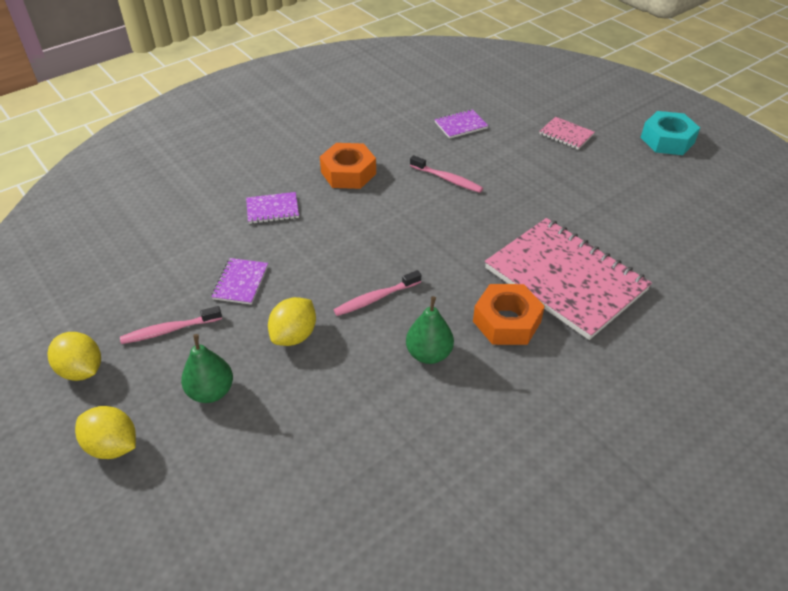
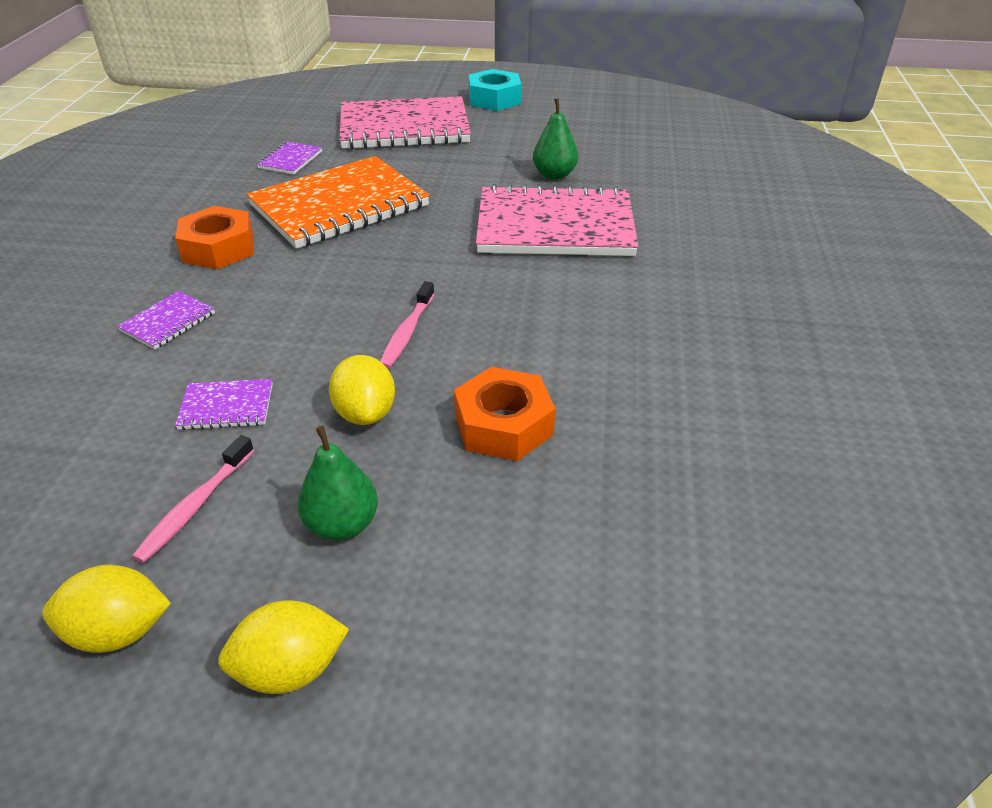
camera: 45 degrees left, 5 degrees down
purple notebook [211,258,268,305] -> purple notebook turned 60 degrees counterclockwise [175,379,273,430]
green pear [406,296,454,364] -> green pear moved to [533,98,578,180]
pink toothbrush [410,155,483,193] -> orange notebook [246,156,430,249]
orange nut [473,284,545,345] -> orange nut moved to [454,367,555,461]
pink notebook [539,117,595,150] -> pink notebook [339,96,471,150], size x2.39

